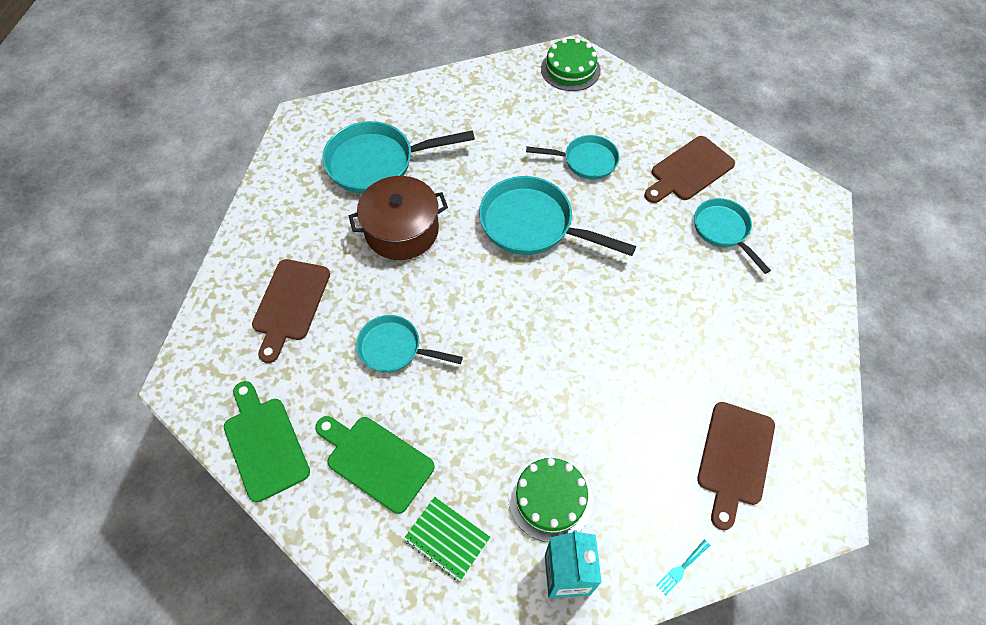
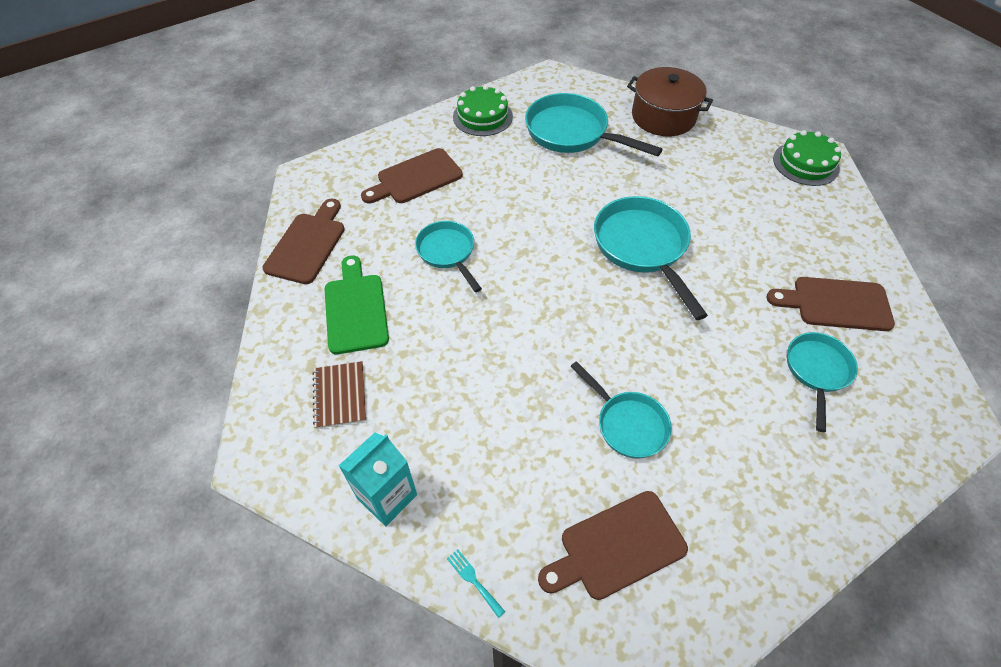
camera: 45 degrees right, 5 degrees down
green cutting board [224,381,310,503] -> brown cutting board [262,199,345,284]
brown pot [349,176,448,260] -> brown pot moved to [627,67,713,136]
green notebook [404,497,490,581] -> brown notebook [313,361,366,429]
green cake [508,457,593,542] -> green cake moved to [453,85,513,136]
turquoise pan [526,135,620,180] -> turquoise pan moved to [570,361,672,459]
turquoise fork [657,540,710,595] -> turquoise fork turned 45 degrees clockwise [447,549,505,618]

